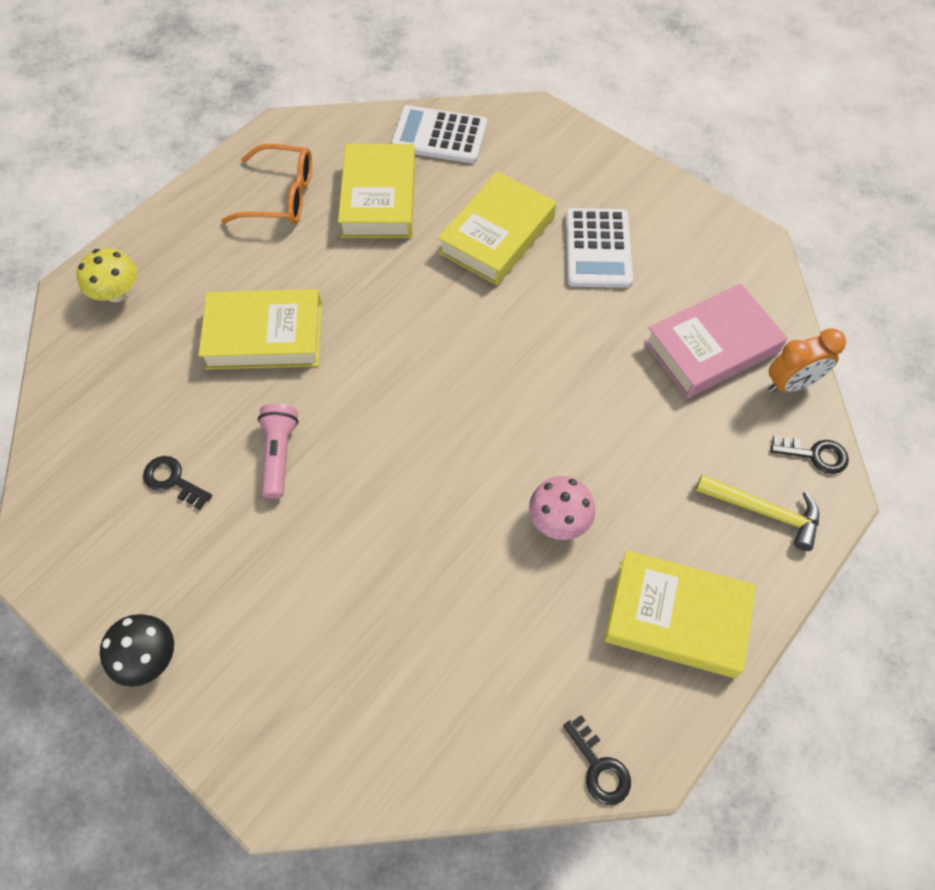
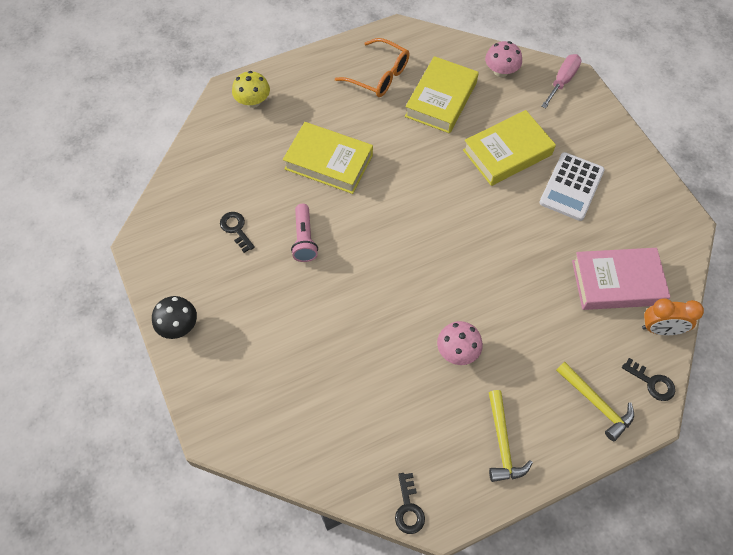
camera: 25 degrees right, 0 degrees up
pink flashlight [258,404,299,499] -> pink flashlight turned 150 degrees clockwise [291,204,318,262]
white calculator [391,105,487,163] -> pink mushroom [485,41,522,77]
yellow book [604,550,756,678] -> yellow hammer [489,390,533,482]
none -> pink screwdriver [542,54,582,108]

